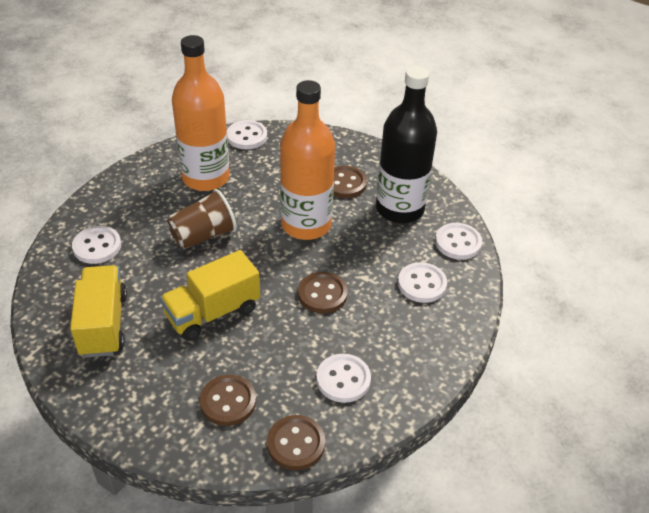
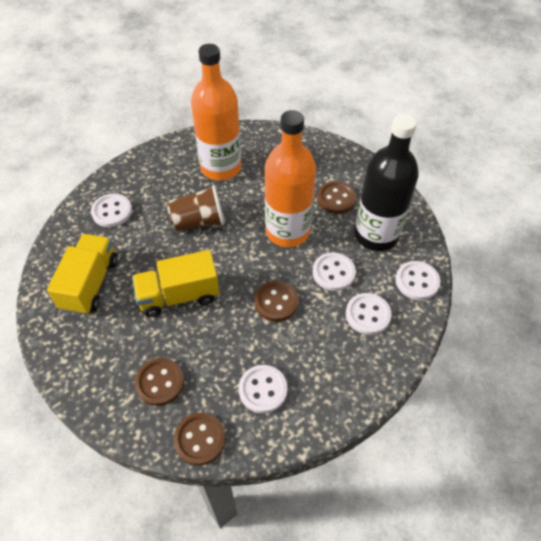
camera: 20 degrees right, 10 degrees up
white button [227,120,267,149] -> white button moved to [312,252,356,291]

